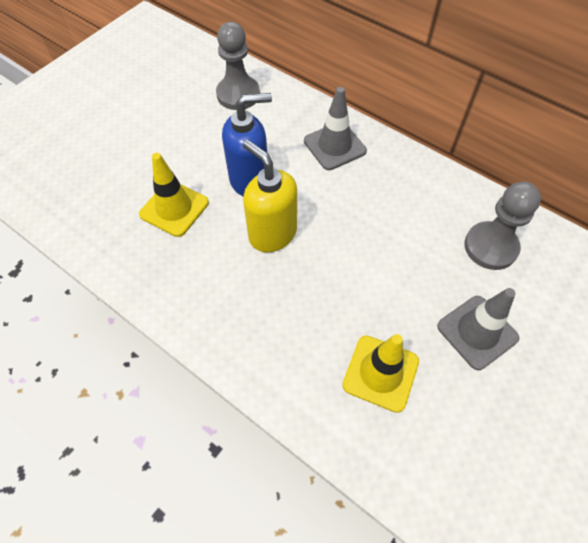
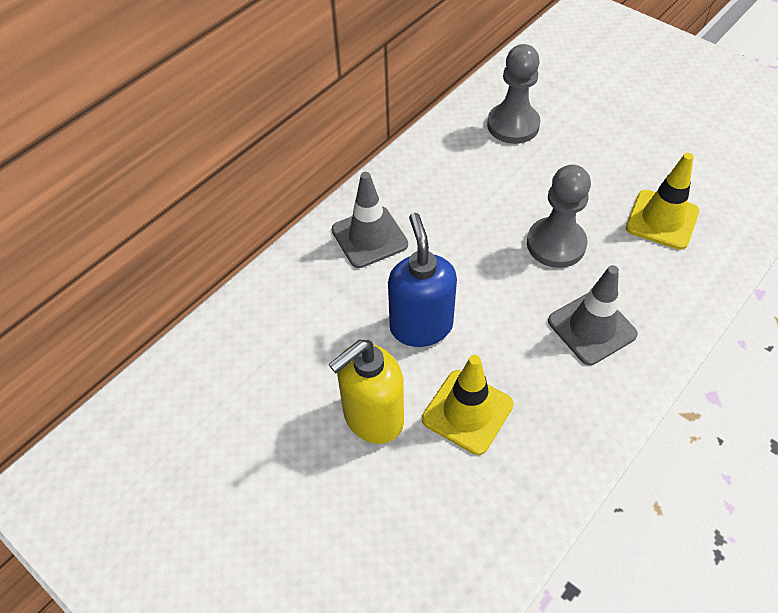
camera: 85 degrees left, 5 degrees down
grey pawn [216,22,260,110] -> grey pawn moved to [527,165,591,268]
yellow soap dispenser [243,140,297,252] -> yellow soap dispenser moved to [329,340,404,444]
grey traffic cone [437,288,519,370] -> grey traffic cone moved to [548,265,638,365]

